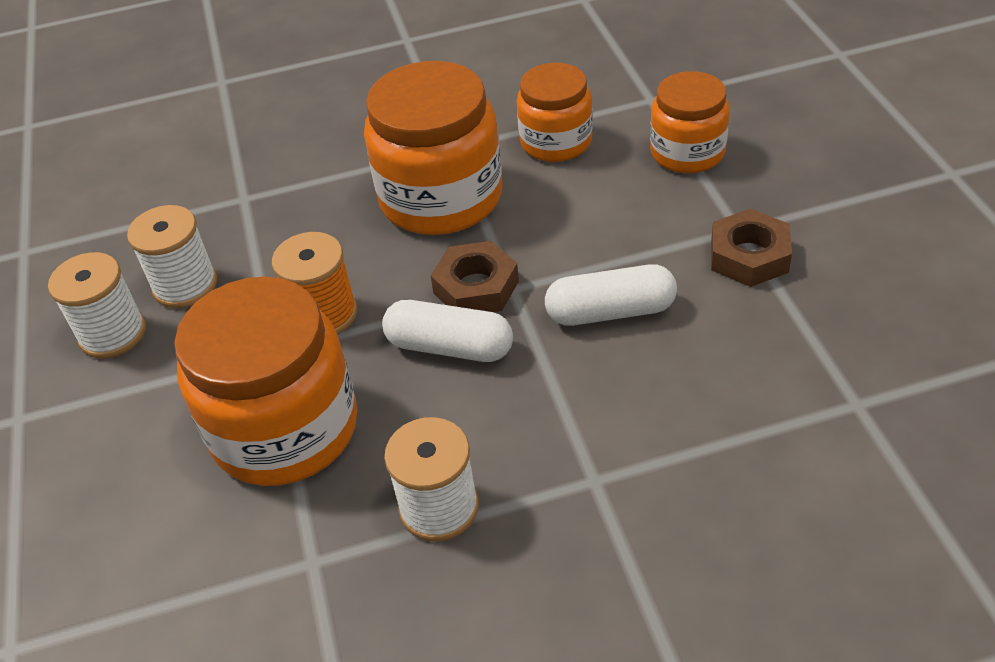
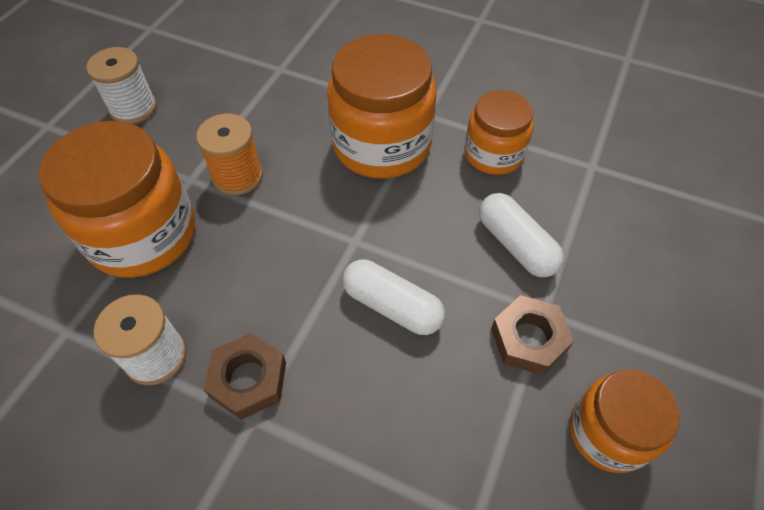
camera: 35 degrees right, 10 degrees up
white spool [127,205,217,308] -> none
white capsule [382,300,513,362] -> white capsule moved to [479,193,564,277]
brown nut [430,241,519,312] -> brown nut moved to [203,333,286,420]
orange jar [650,71,730,173] -> orange jar moved to [570,369,680,473]

